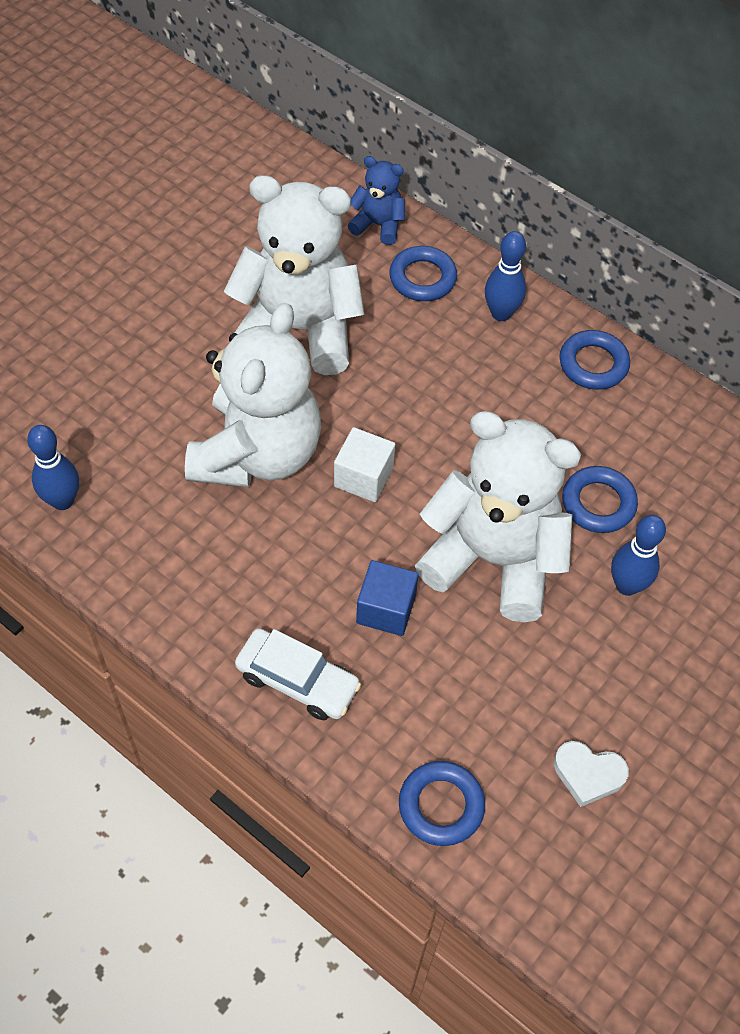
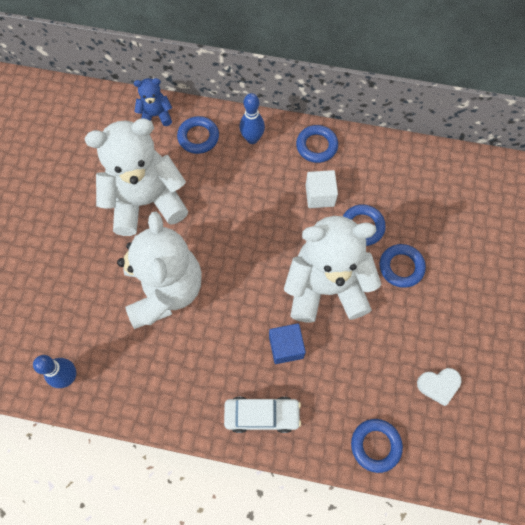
camera: 25 degrees left, 10 degrees up
white cube [334,427,395,502] -> white cube moved to [306,170,338,208]
blue bowling pin [611,515,666,596] -> blue ring [380,244,426,288]

